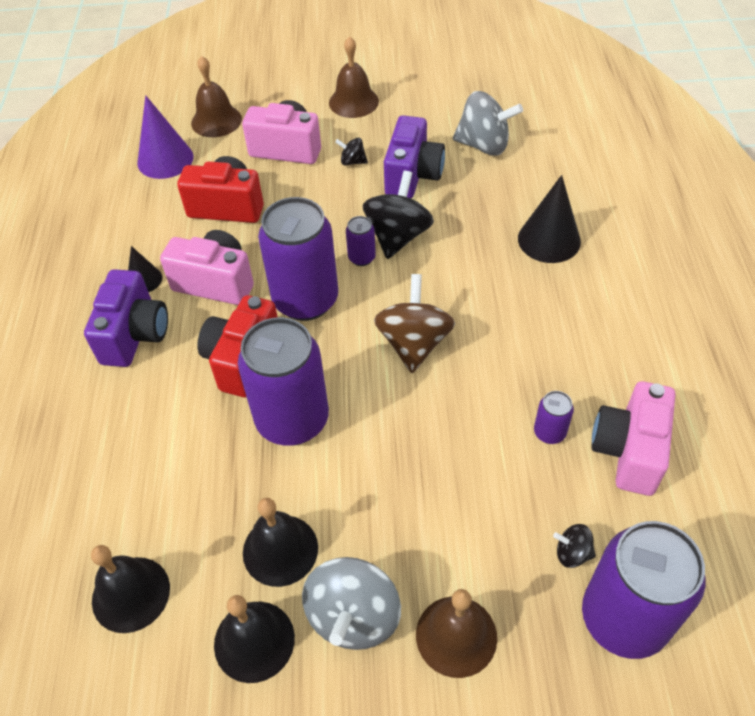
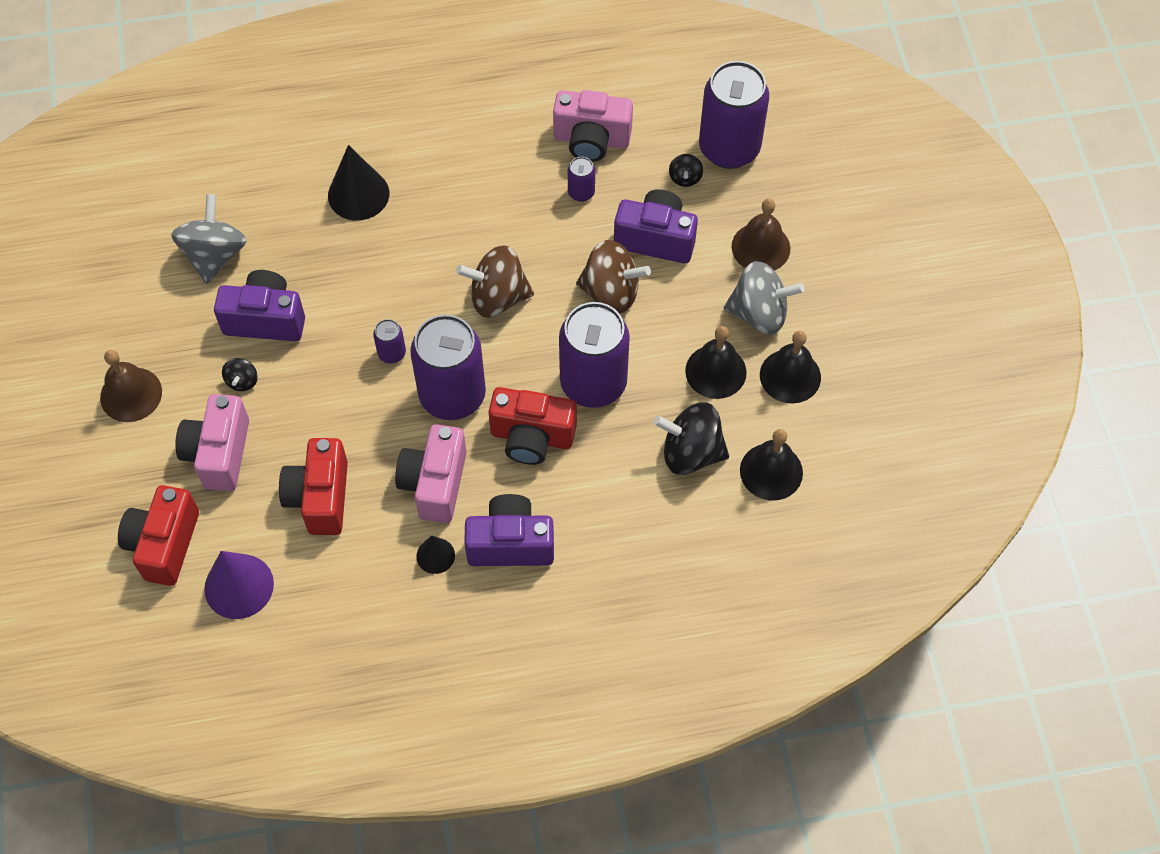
camera: 100 degrees left, 10 degrees up
brown bell [191,56,242,137] -> red camera [118,485,199,586]
black spinning top [363,171,434,259] -> black spinning top moved to [654,403,729,475]
none -> brown spinning top [576,240,651,314]
none -> purple camera [614,189,698,263]

